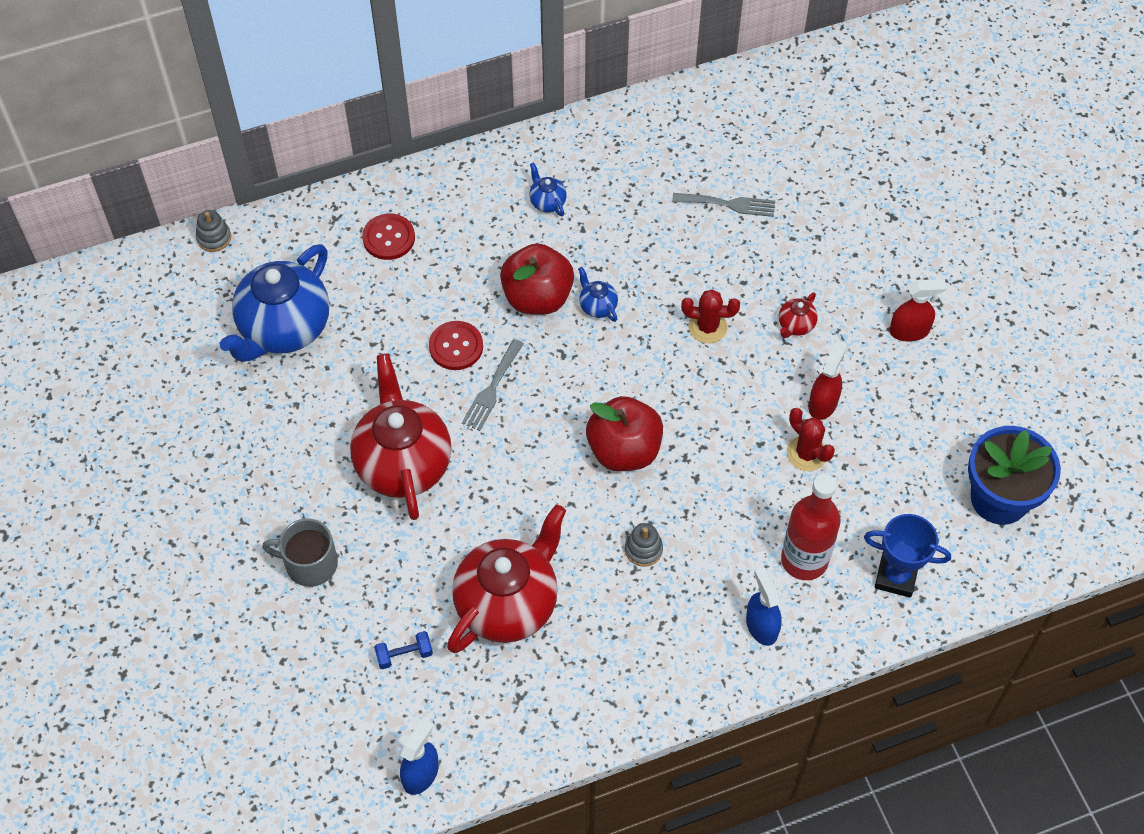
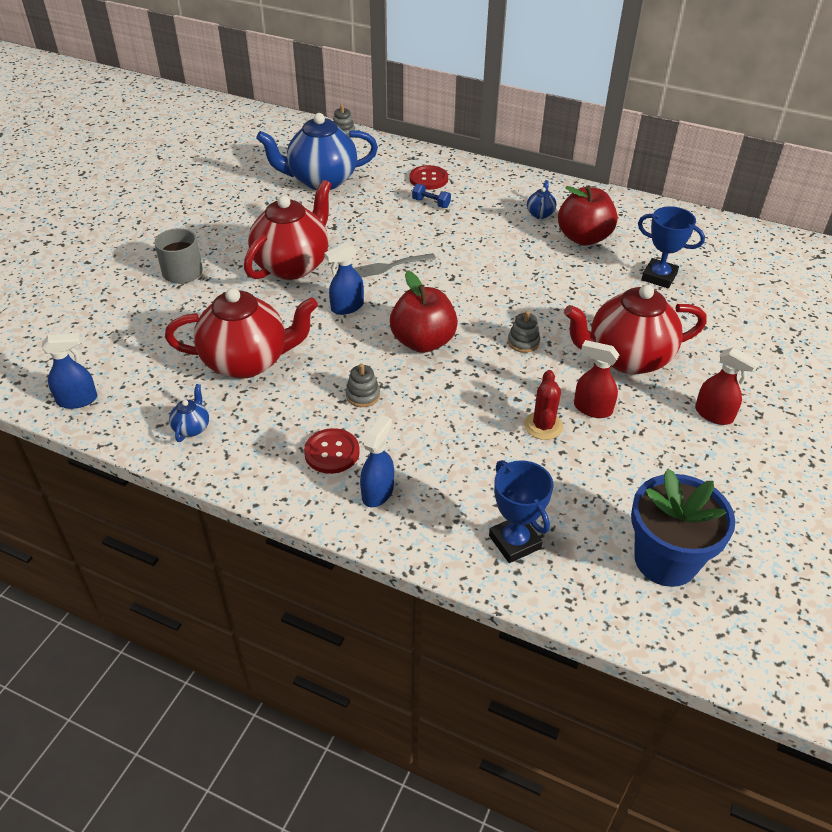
camera: 45 degrees right, 15 degrees down
blue dumbbell [374,631,433,669] -> blue dumbbell moved to [412,184,451,208]
red button [429,321,483,370] -> red button moved to [304,428,360,474]
red apple [500,243,574,315] -> red apple moved to [558,185,618,246]
blue teapot [578,267,618,322] -> blue teapot moved to [169,384,209,442]
grey fork [672,193,775,217] -> blue trophy [638,206,705,288]
red cactus [681,289,740,343] -> none
red teapot [779,292,818,338] -> red teapot [564,285,707,374], size x2.46
red bottle [781,474,841,580] -> none
red spray bottle [809,340,847,420] -> red spray bottle turned 135 degrees counterclockwise [574,340,620,418]
none -> blue spray bottle [324,243,364,315]
none -> grey stacking toy [508,311,540,353]

